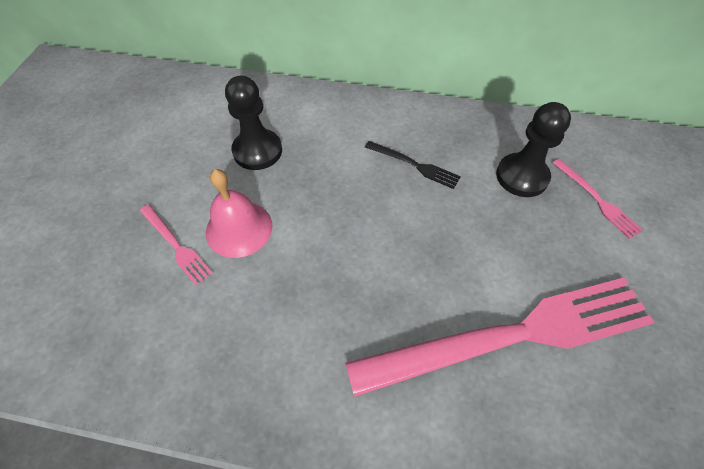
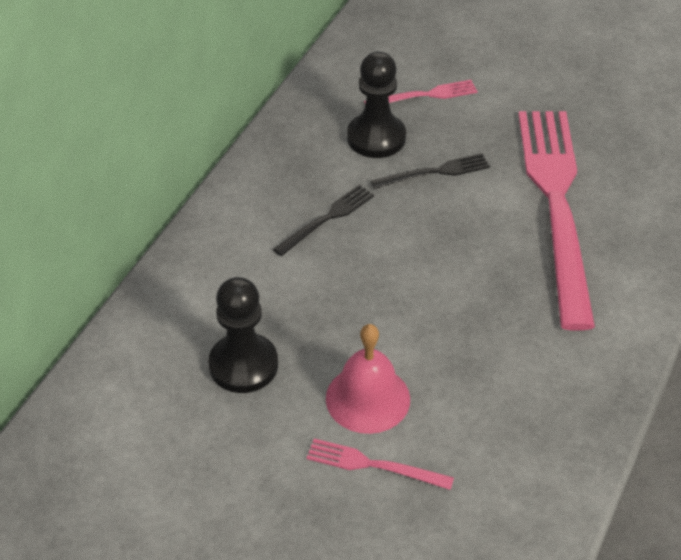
camera: 75 degrees left, 10 degrees down
pink fork [140,205,213,286] -> pink fork turned 135 degrees counterclockwise [307,438,454,490]
none -> black fork [371,153,490,189]

